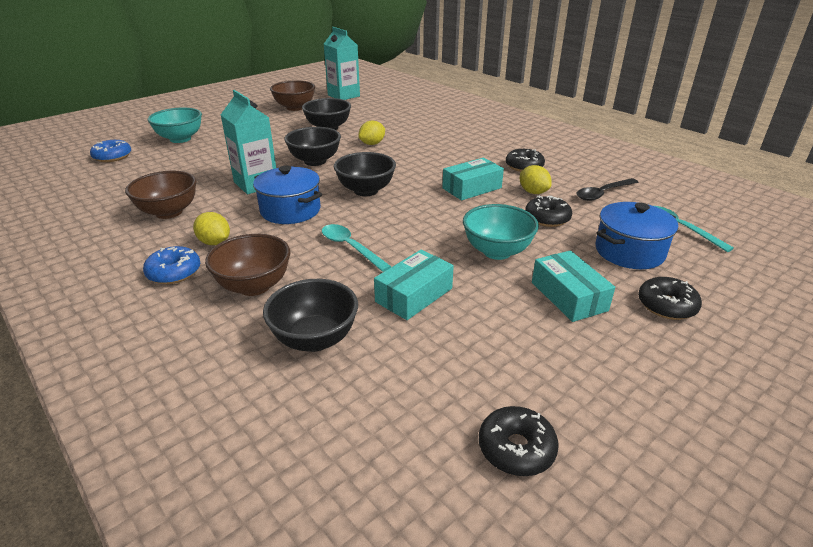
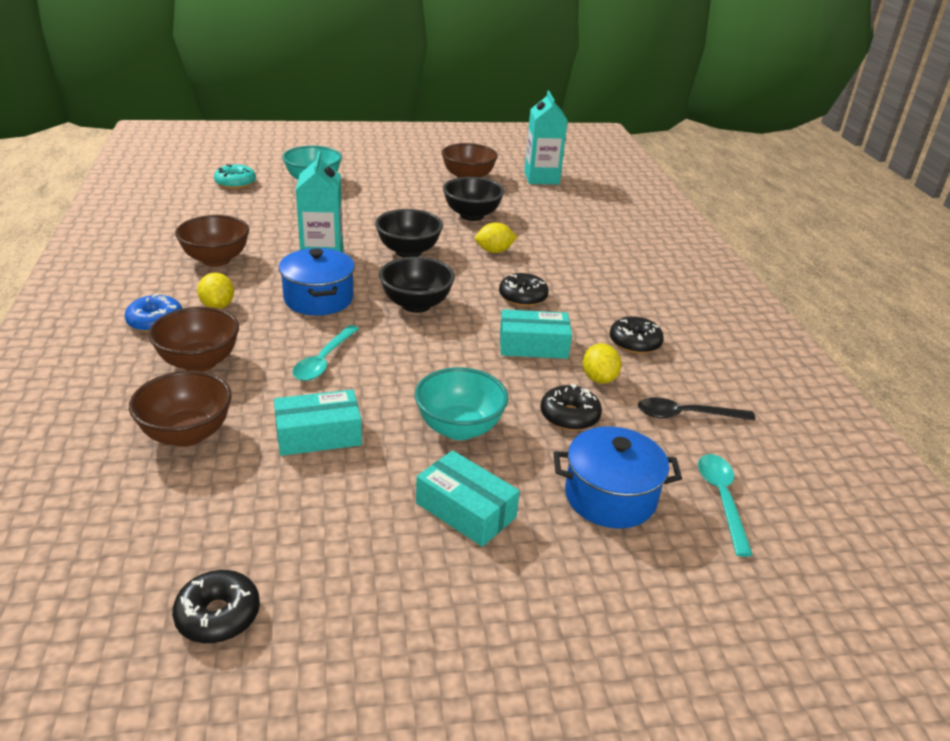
camera: 30 degrees right, 0 degrees up
blue donut [90,140,131,162] -> turquoise donut [214,164,256,189]
black bowl [263,279,358,352] -> brown bowl [129,371,232,447]
turquoise spoon [322,224,391,272] -> turquoise spoon turned 150 degrees counterclockwise [292,325,359,381]
turquoise box [532,251,615,322] -> turquoise box turned 60 degrees counterclockwise [416,450,520,547]
black donut [638,277,702,320] -> black donut moved to [499,273,549,307]

